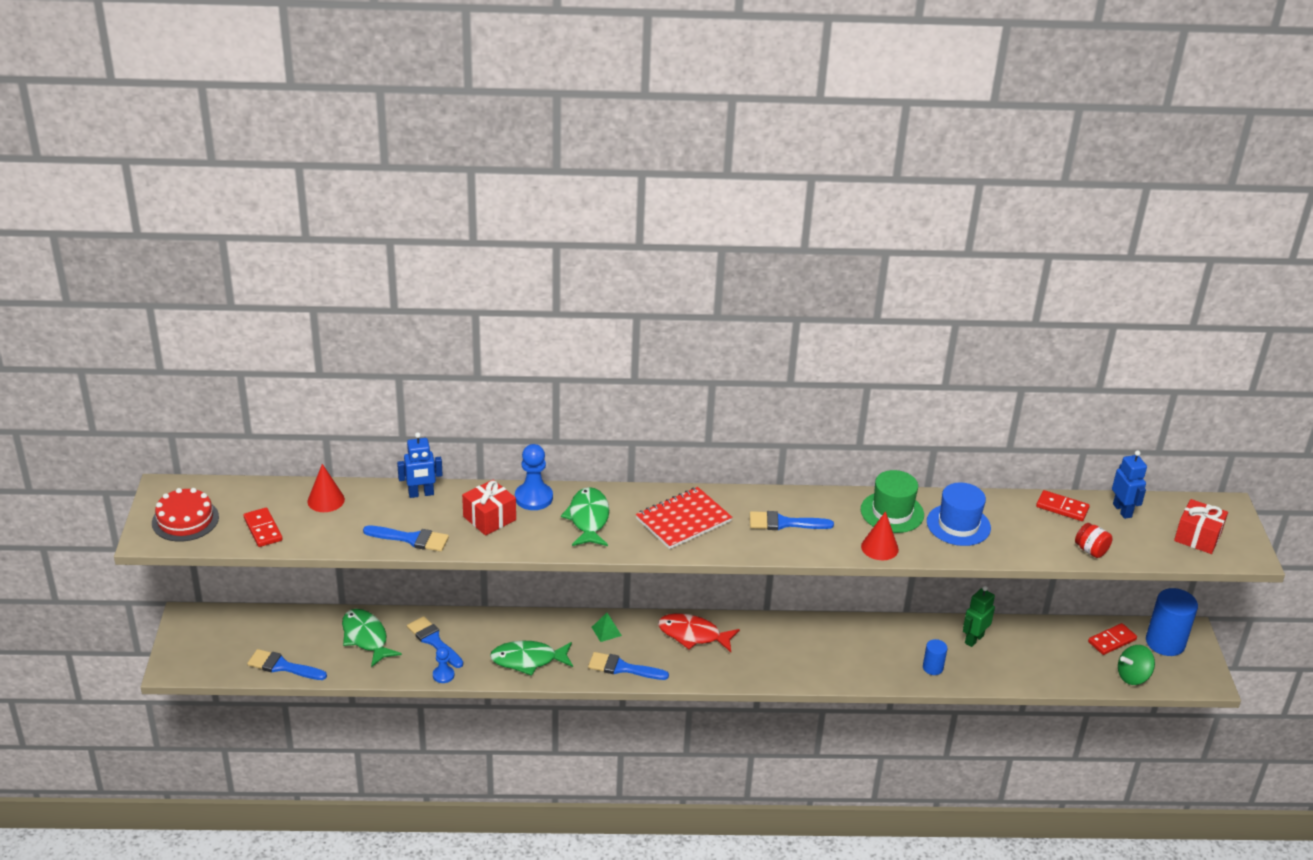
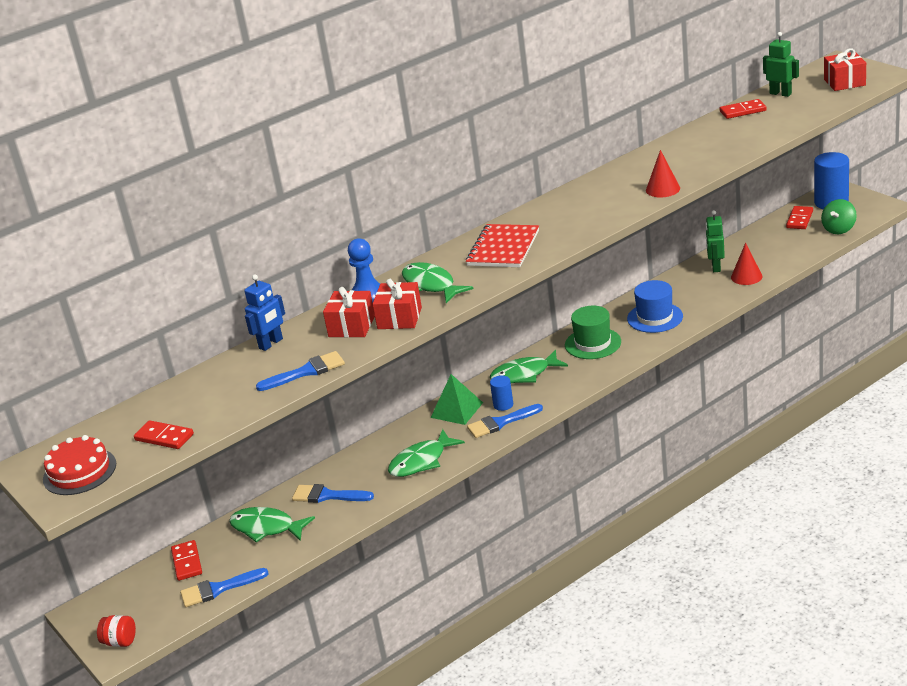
camera: 30 degrees left, 5 degrees down
red cone [307,464,345,512] -> red cone moved to [731,242,763,285]
blue pawn [433,647,454,683] -> none
green pyramid [592,613,622,642] -> green pyramid [431,374,483,425], size x1.72
red fish [658,613,740,652] -> green fish [490,350,568,383]
blue brush [750,511,834,530] -> none
green hat [861,470,924,533] -> green hat moved to [565,306,621,359]
blue cylinder [923,639,947,675] -> blue cylinder moved to [490,375,513,411]
blue hat [927,483,991,546] -> blue hat moved to [627,280,683,333]
red jar [1075,523,1113,558] -> red jar moved to [97,615,136,647]
blue robot [1112,450,1147,519] -> green robot [763,32,799,97]
none -> red domino [171,540,202,581]
none -> red gift [373,279,422,329]

